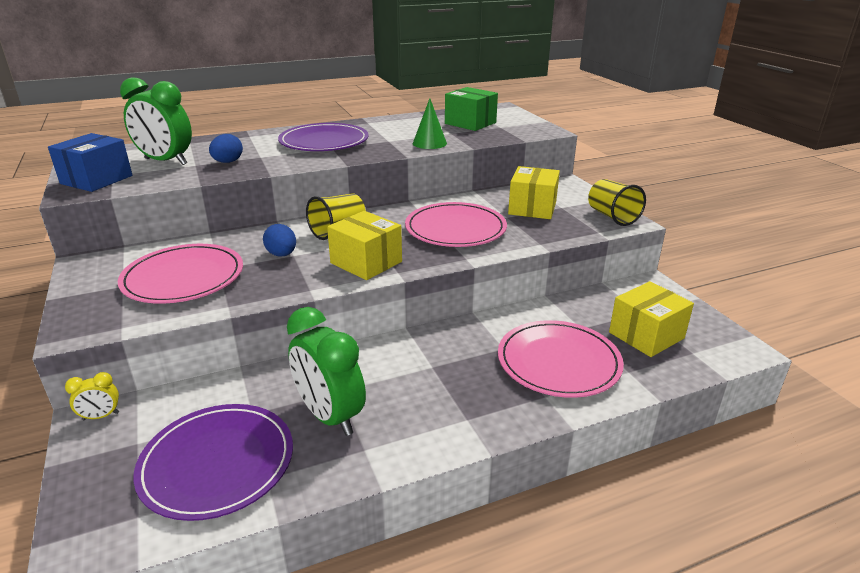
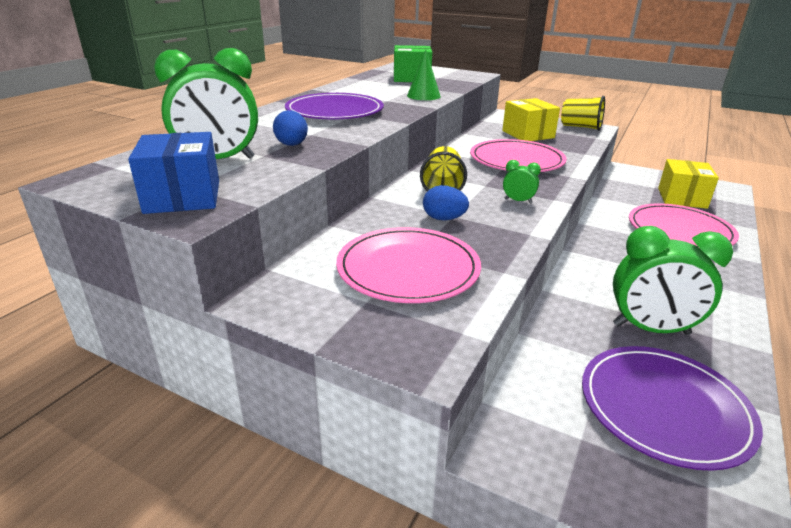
camera: 40 degrees left, 0 degrees up
yellow clock [65,372,119,420] -> none
yellow box [327,211,402,280] -> green clock [503,160,541,203]

